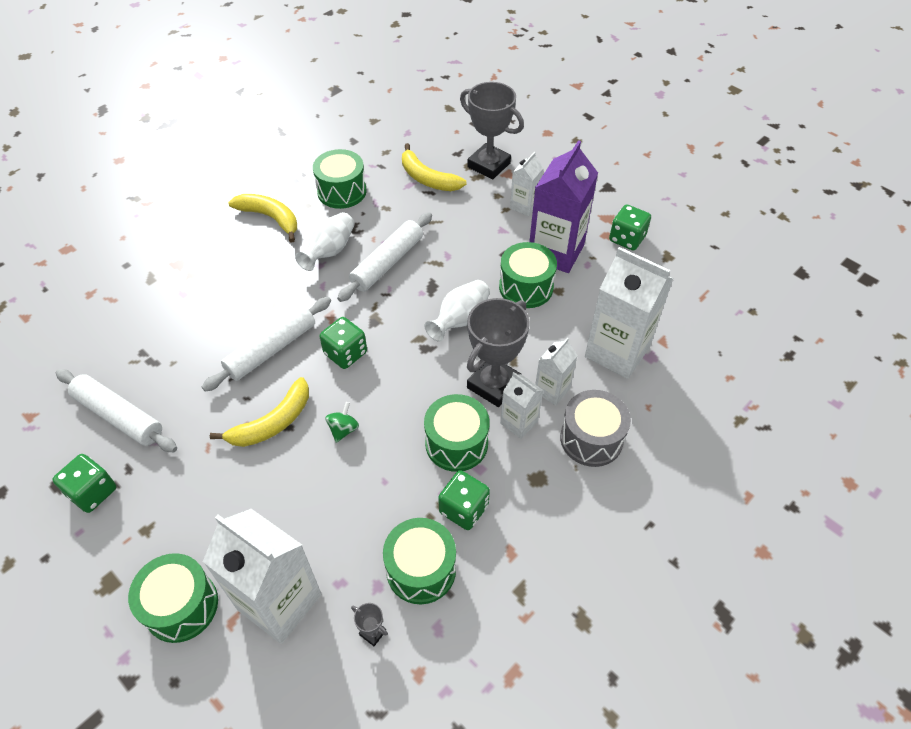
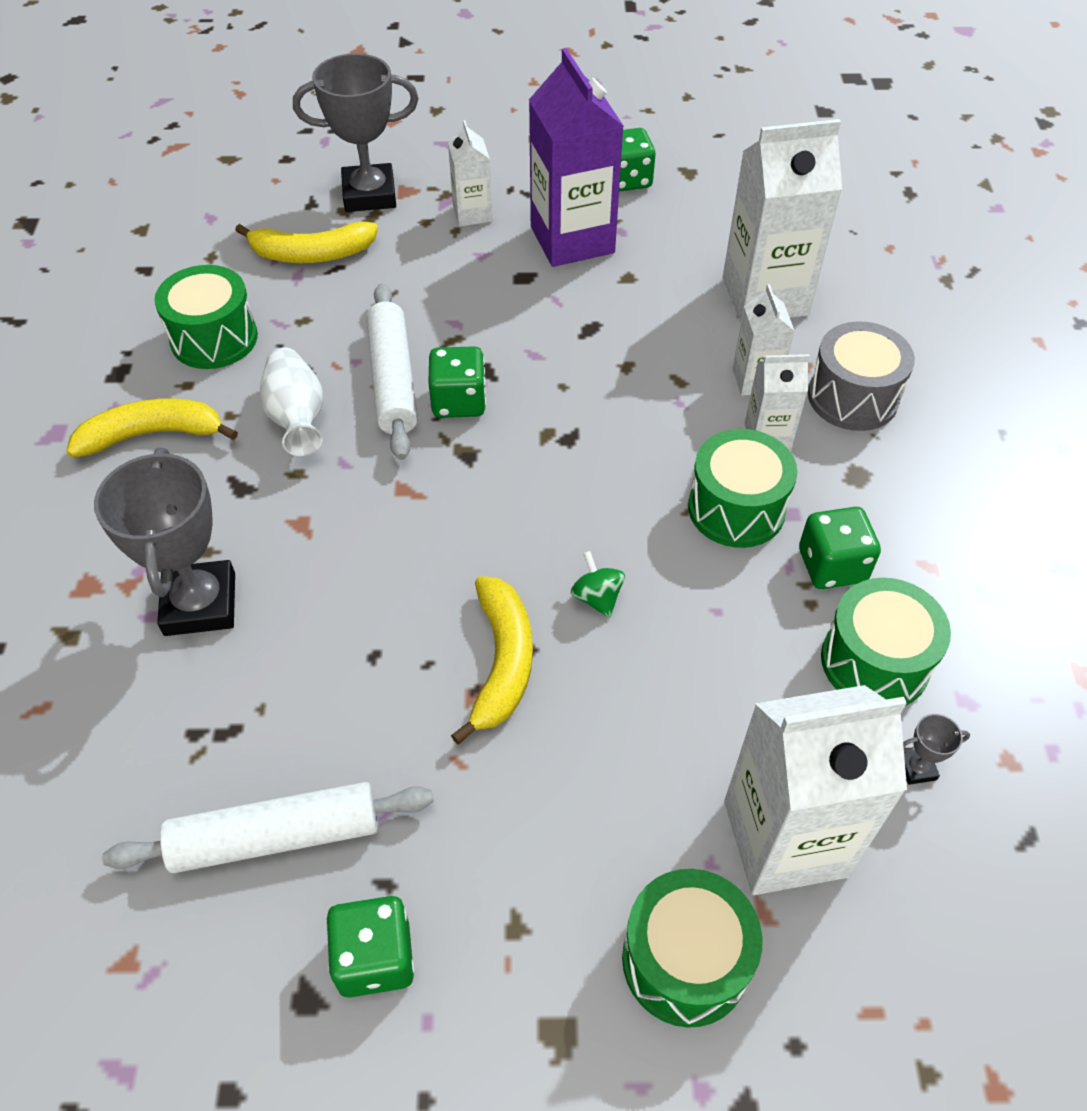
camera: 45 degrees left, 0 degrees up
white rolling pin [202,297,331,392] -> none
green dice [320,317,367,369] -> green dice moved to [428,346,486,418]
white vase [425,280,490,341] -> none
grey trophy [467,298,530,407] -> grey trophy moved to [94,448,235,636]
green drum [499,242,557,308] -> none

